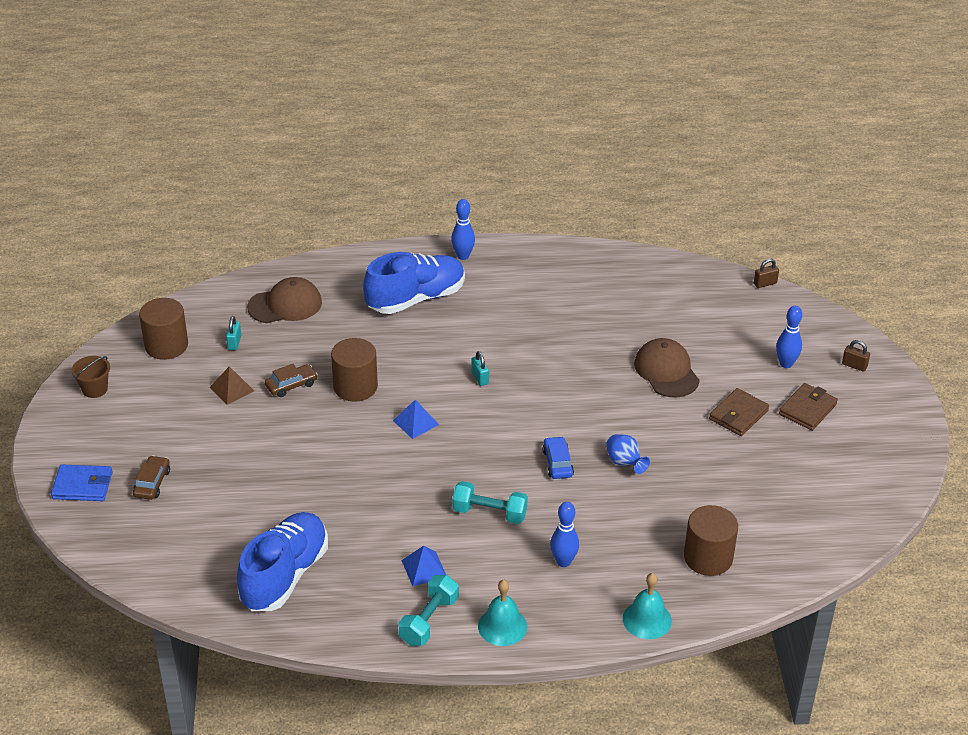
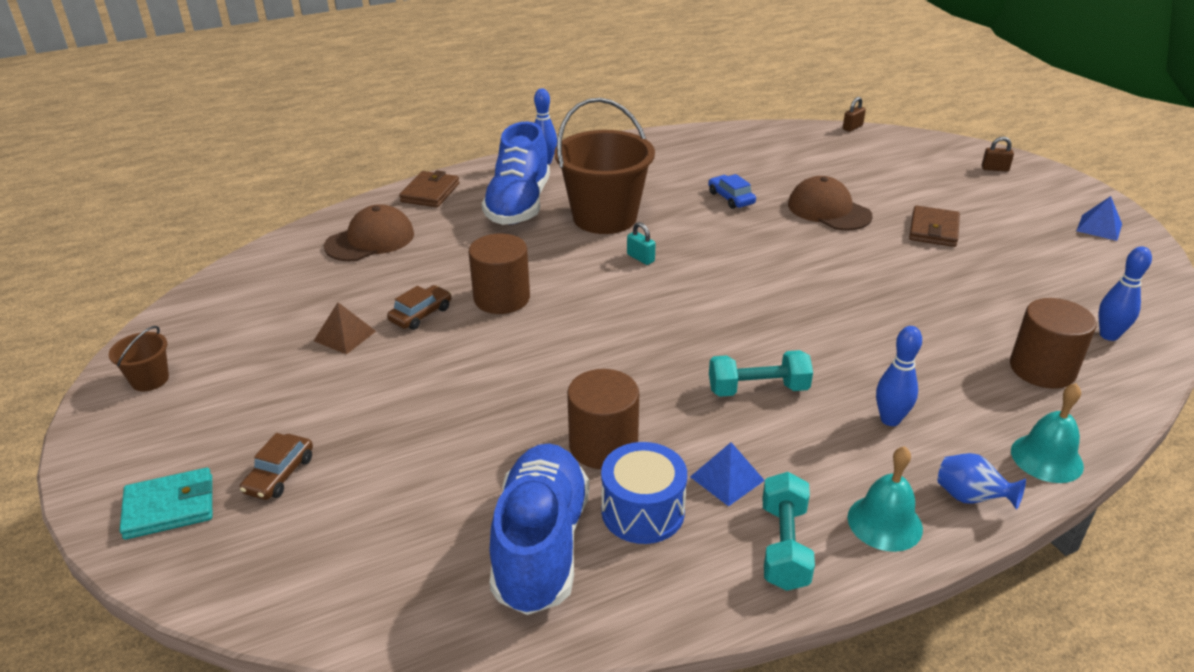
camera: 20 degrees left, 5 degrees down
blue wallet [51,465,113,501] -> turquoise wallet [120,468,212,540]
brown car [133,455,170,500] -> brown car turned 150 degrees counterclockwise [240,433,313,500]
brown cylinder [139,298,188,360] -> brown cylinder moved to [567,369,639,469]
turquoise padlock [226,316,241,350] -> none
blue shoe [363,252,465,314] -> blue shoe turned 150 degrees clockwise [482,121,550,225]
blue pyramid [393,400,439,439] -> blue pyramid moved to [1077,196,1122,241]
blue car [543,436,574,479] -> blue car moved to [708,174,756,209]
blue vase [606,434,650,474] -> blue vase moved to [938,453,1026,510]
blue bowling pin [776,306,802,368] -> blue bowling pin moved to [1098,246,1152,341]
brown wallet [779,383,838,431] -> brown wallet moved to [399,170,459,207]
none -> brown bucket [554,98,655,234]
none -> blue drum [601,442,687,544]

